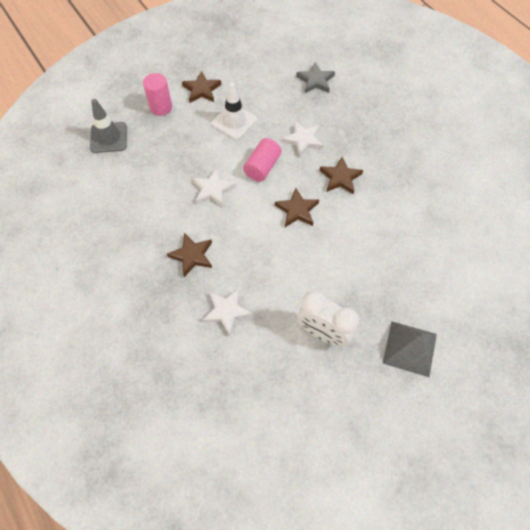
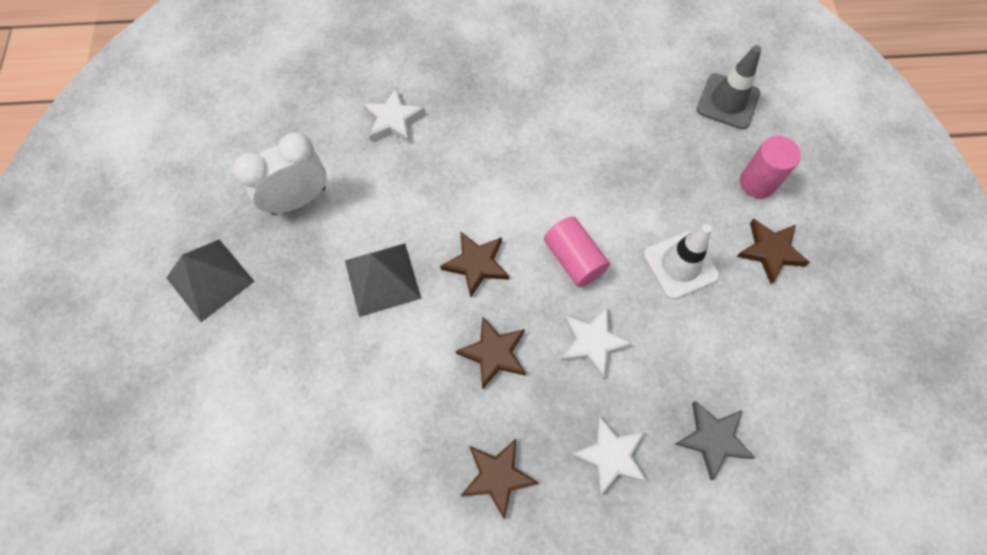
camera: 120 degrees right, 5 degrees up
brown star [167,233,212,277] -> brown star moved to [461,439,538,520]
white star [192,168,236,207] -> white star moved to [571,415,647,496]
none -> grey pyramid [345,243,422,317]

